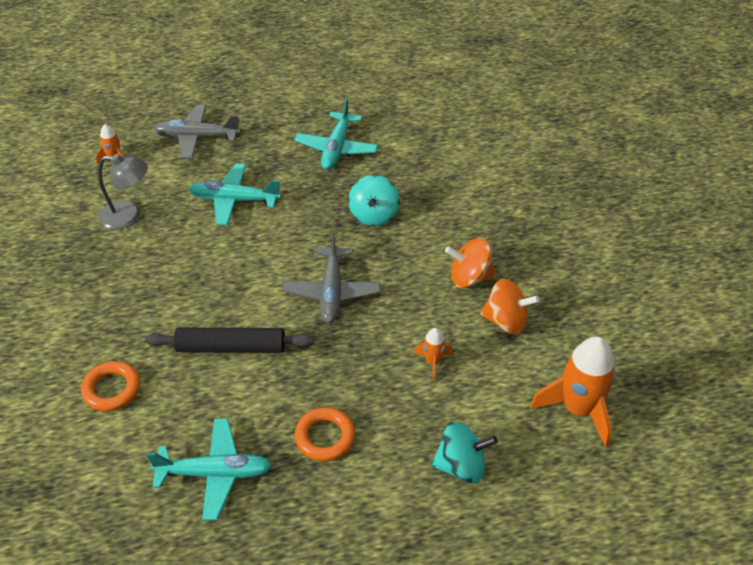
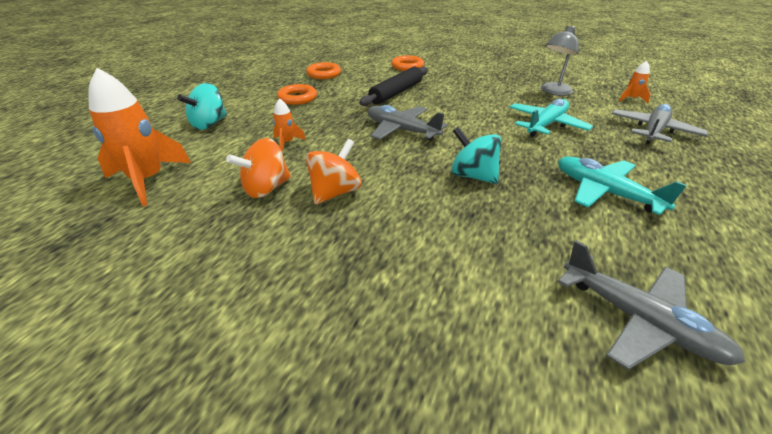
camera: 125 degrees right, 10 degrees down
turquoise plane [146,419,272,521] -> orange ring [306,62,341,79]
none -> grey plane [558,240,745,370]

